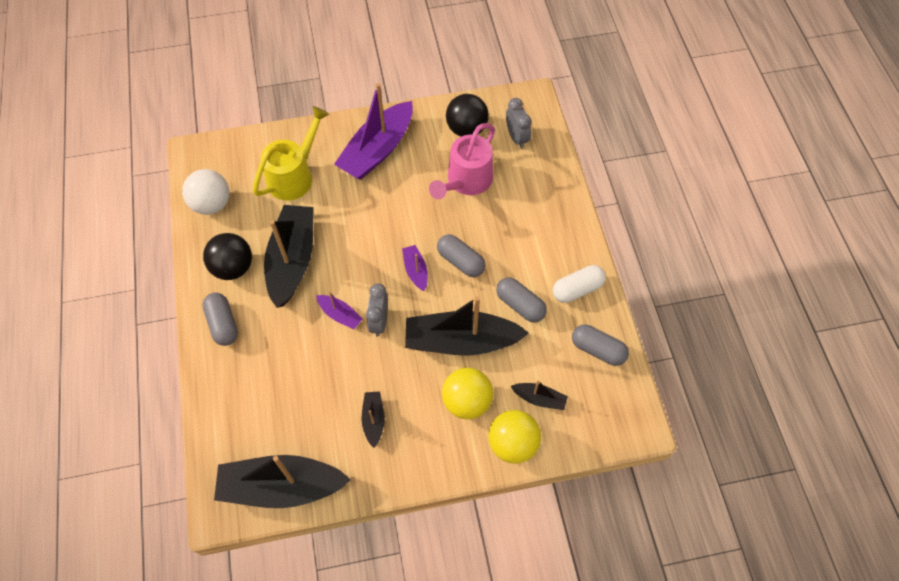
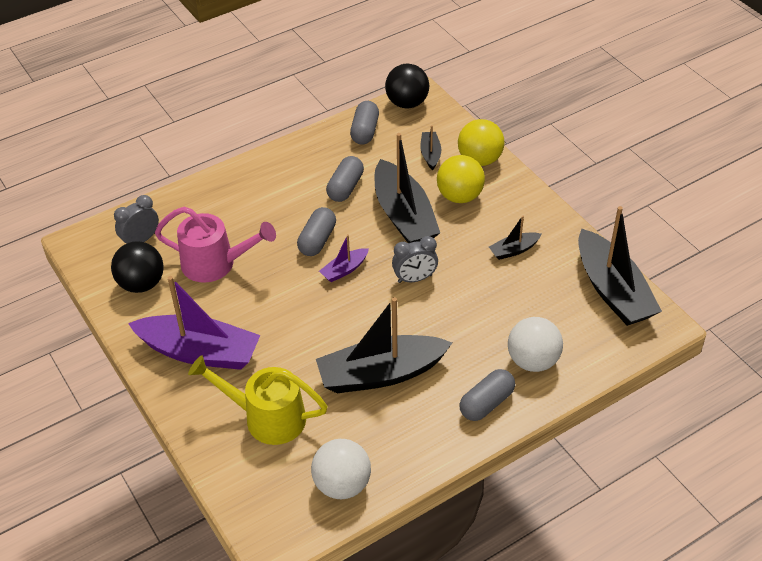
camera: 110 degrees left, 15 degrees down
black ball [203,233,252,280] -> black ball moved to [385,64,429,108]
purple boat [316,292,363,329] -> none
white capsule [553,265,606,303] -> none
none -> white ball [508,317,563,372]

